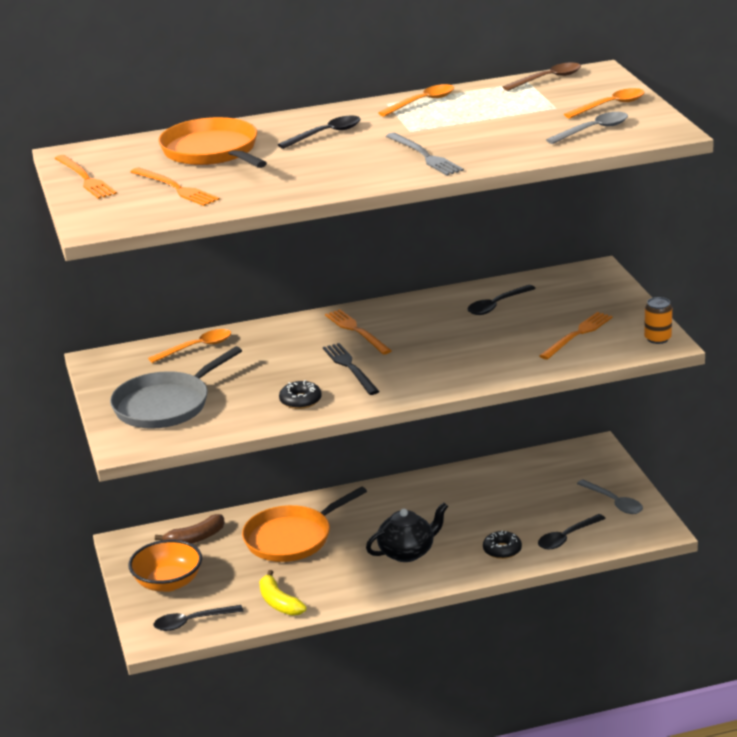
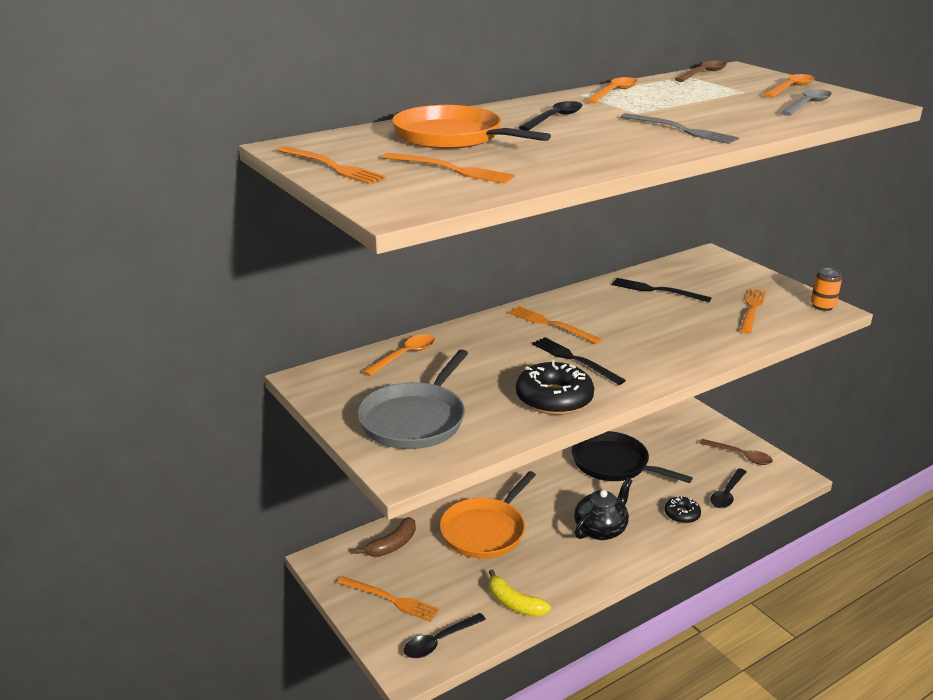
camera: 20 degrees left, 0 degrees up
orange bowl [129,540,202,592] -> orange fork [337,576,439,622]
black donut [279,380,322,409] -> black donut [516,360,594,415], size x1.75
black spoon [468,285,536,315] -> black fork [612,278,712,302]
grey spoon [577,479,643,514] -> brown spoon [699,439,773,465]
none -> black pan [572,431,693,483]

